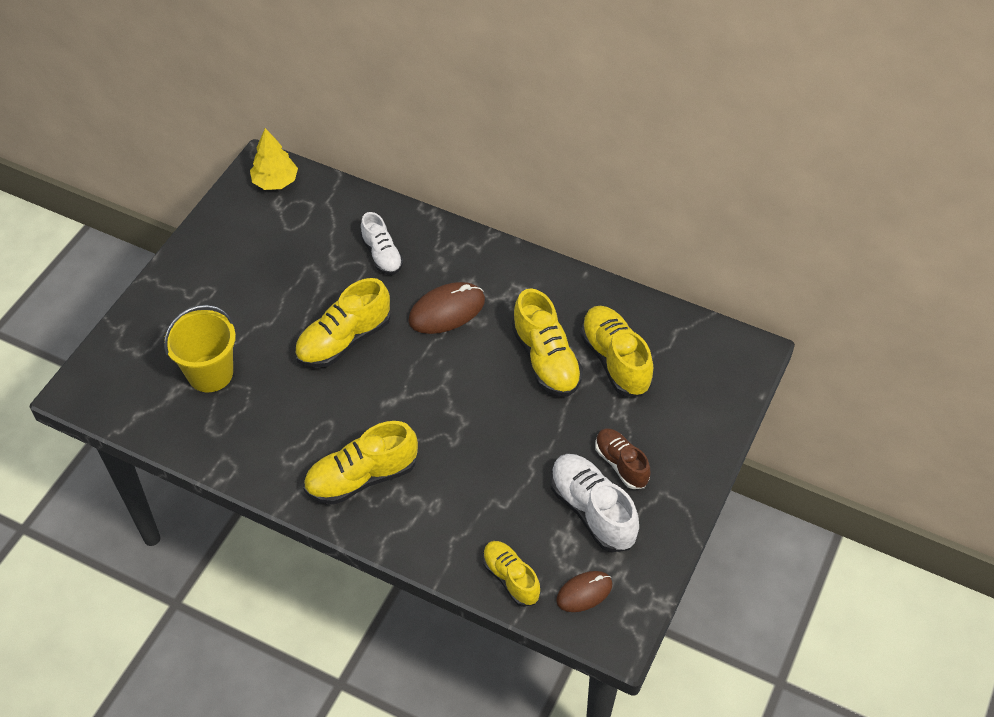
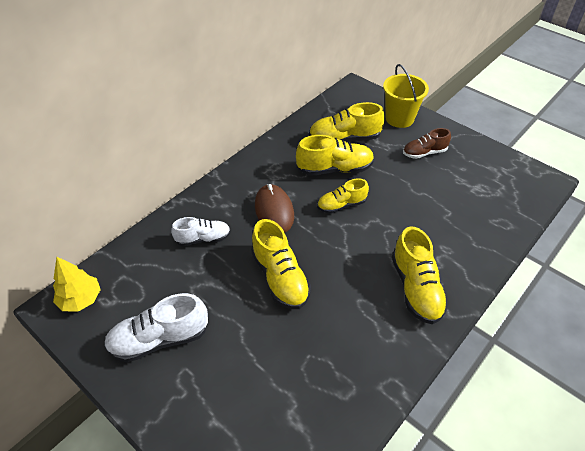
camera: 75 degrees left, 5 degrees down
yellow bucket [164,305,236,393] -> yellow bucket moved to [383,64,429,128]
yellow shoe [483,541,540,607] -> yellow shoe moved to [317,178,369,214]
white shoe [550,454,639,552] -> white shoe moved to [104,293,208,362]
brown mouse [556,571,612,612] -> none

